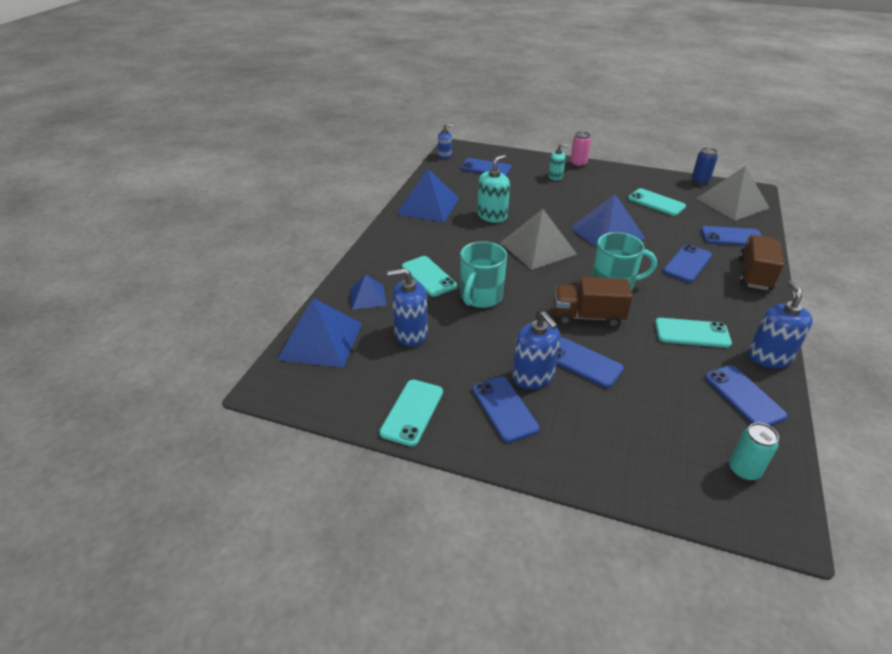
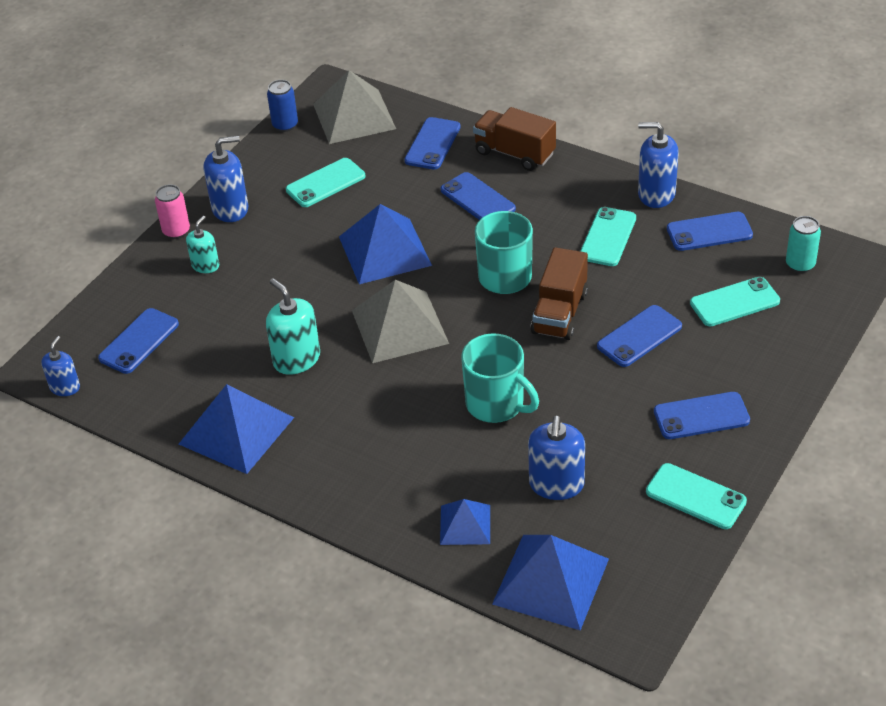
camera: 75 degrees left, 5 degrees up
turquoise phone [402,256,457,297] -> turquoise phone moved to [690,277,780,327]
blue soap dispenser [512,311,560,389] -> blue soap dispenser moved to [203,136,248,222]

